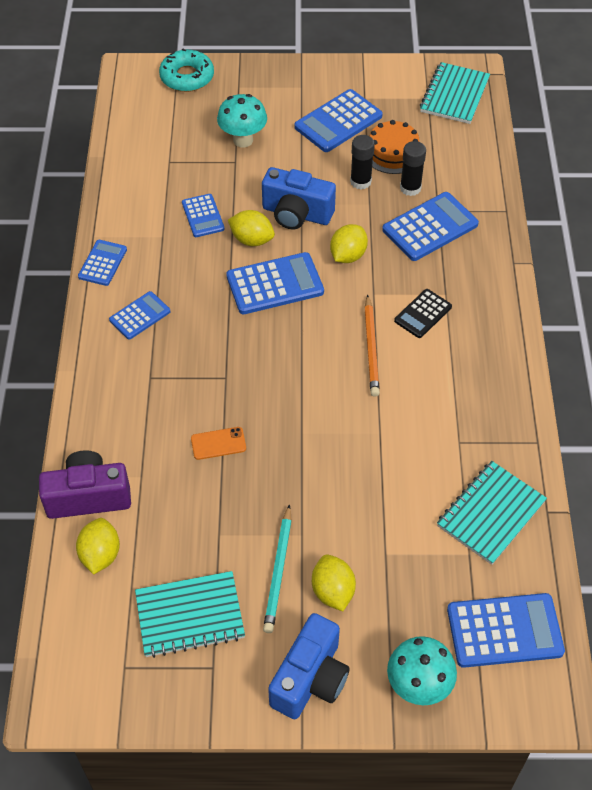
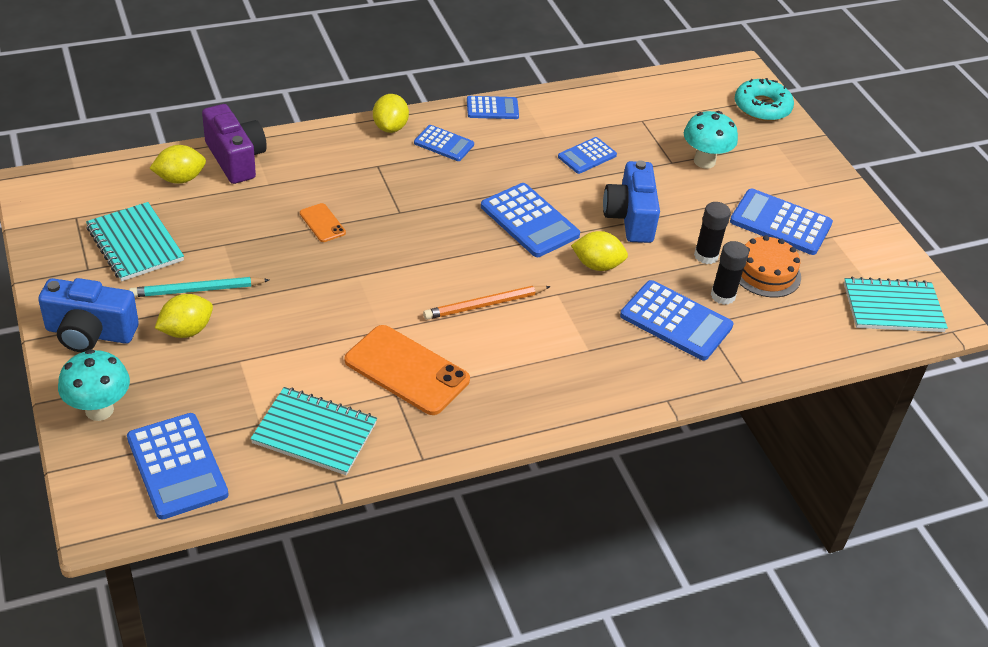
camera: 65 degrees right, 10 degrees down
yellow lemon [228,210,275,246] -> yellow lemon moved to [373,94,409,133]
black calculator [394,289,452,338] -> none
none -> orange phone [345,325,470,415]

